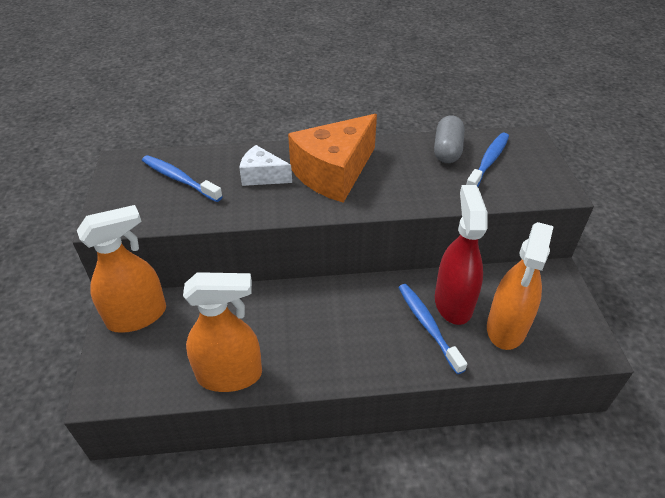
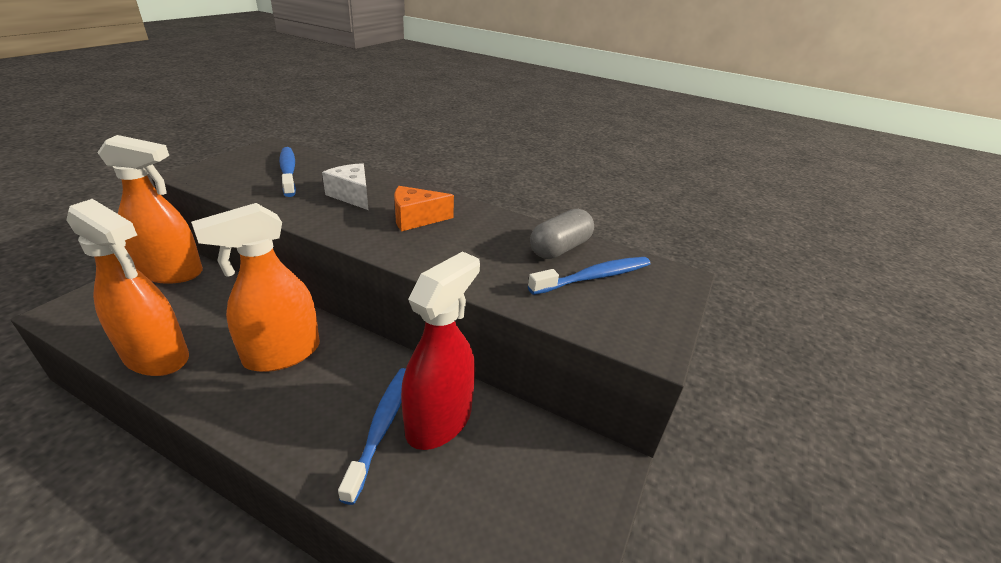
camera: 30 degrees right, 10 degrees down
orange cheese [288,114,377,203] -> orange cheese [394,186,454,231], size x0.53
orange spray bottle [487,222,554,350] -> orange spray bottle moved to [191,203,320,372]

